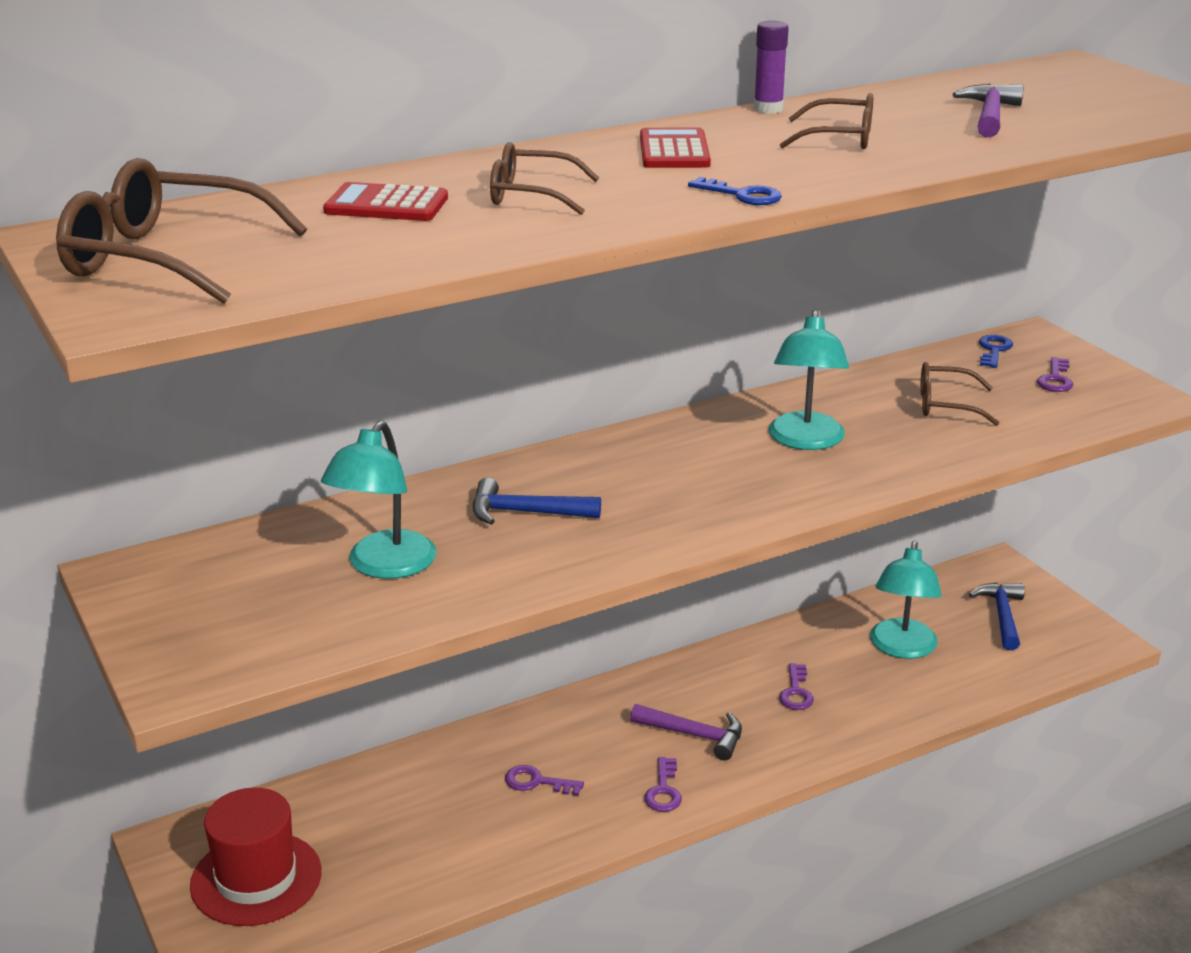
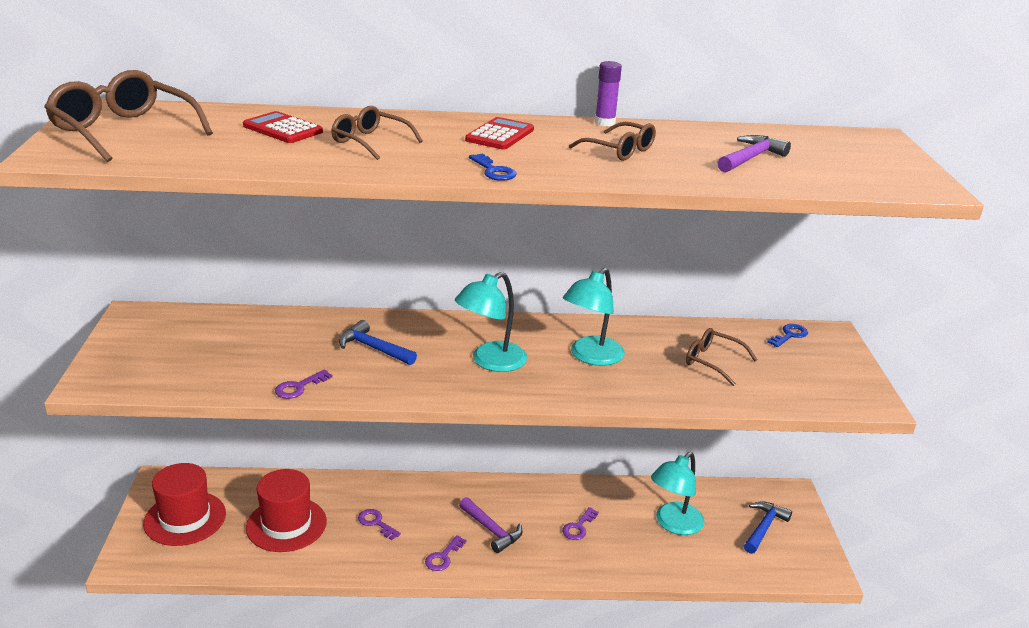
camera: 25 degrees right, 0 degrees up
turquoise lamp [321,421,436,579] -> turquoise lamp moved to [455,272,528,372]
purple key [1037,357,1073,392] -> purple key moved to [275,370,333,399]
none -> red hat [246,469,327,552]

